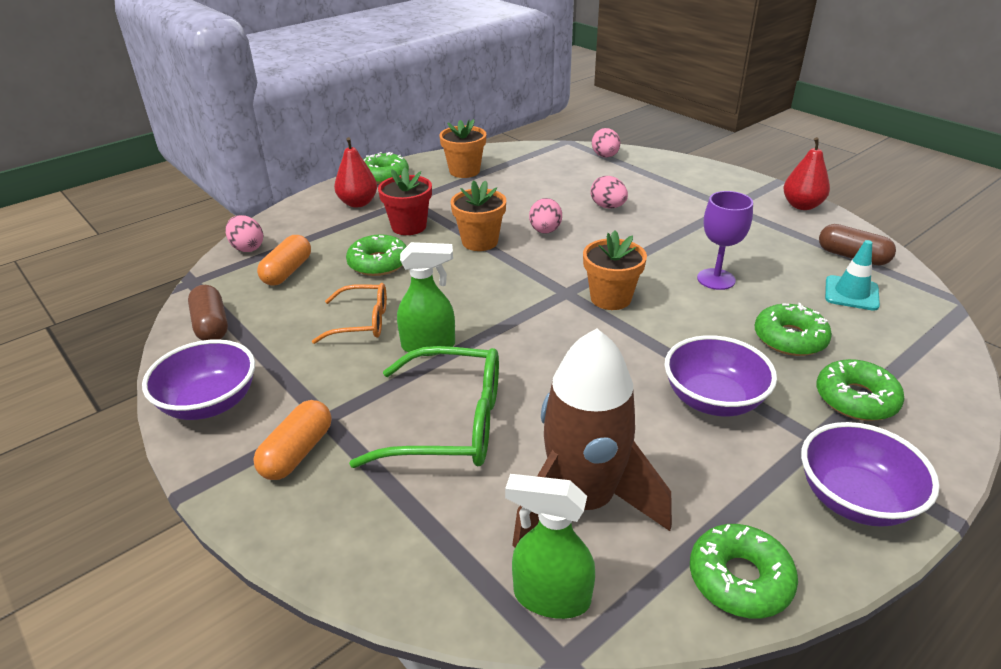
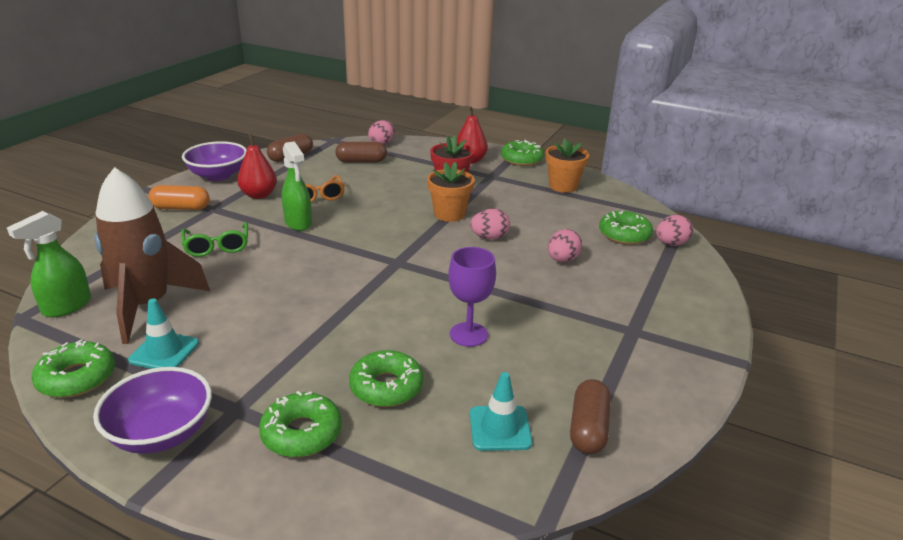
camera: 65 degrees right, 5 degrees down
orange capsule [257,235,311,286] -> brown capsule [335,142,387,163]
green donut [346,234,407,276] -> green donut moved to [599,211,653,245]
green glasses [349,346,499,468] -> green glasses [181,222,248,257], size x0.61
green spray bottle [505,474,595,619] -> green spray bottle turned 135 degrees counterclockwise [7,211,91,318]
orange flower pot [583,231,647,310] -> none
purple bowl [664,335,777,416] -> none
red pear [783,137,830,210] -> red pear moved to [237,135,277,199]
none -> turquoise traffic cone [128,298,199,369]

